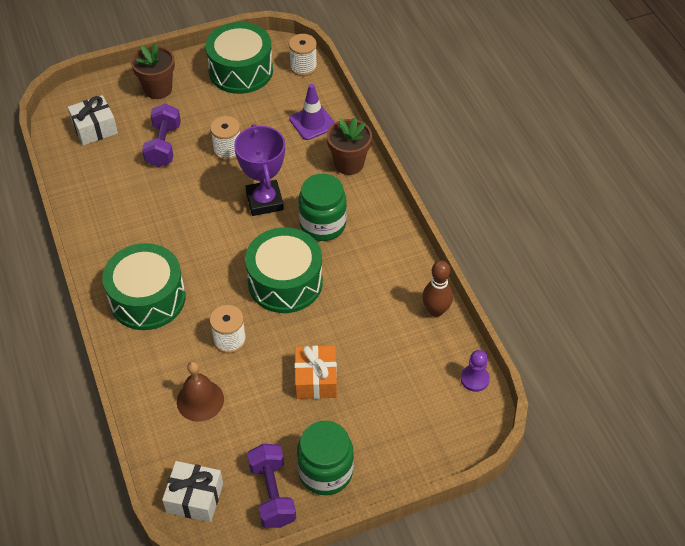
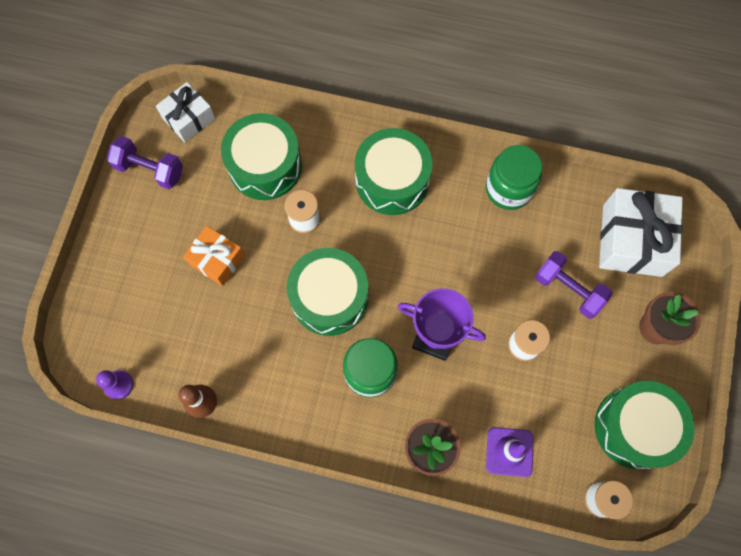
camera: 125 degrees right, 20 degrees up
white gift [68,95,118,145] -> white gift [599,188,683,277], size x1.65
brown bell [177,361,224,422] -> green drum [221,113,302,200]
green jar [297,421,354,495] -> green jar moved to [486,145,542,210]

